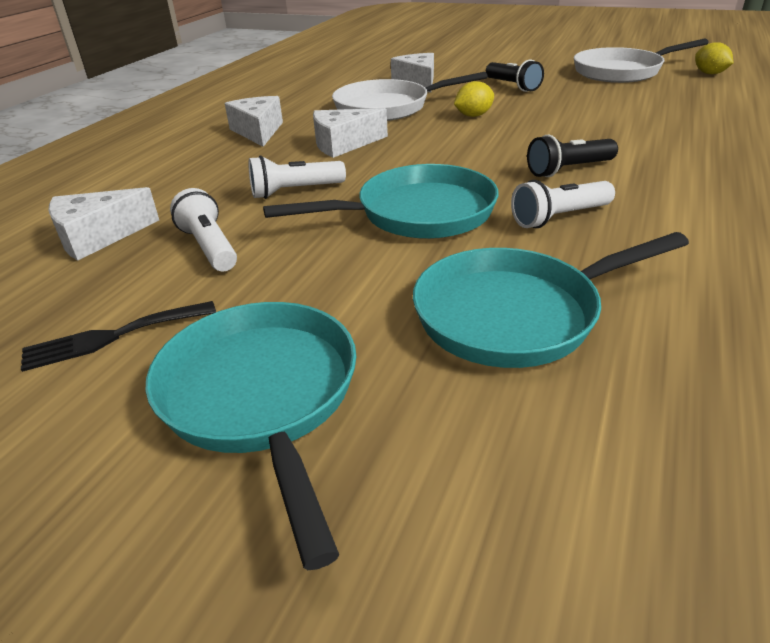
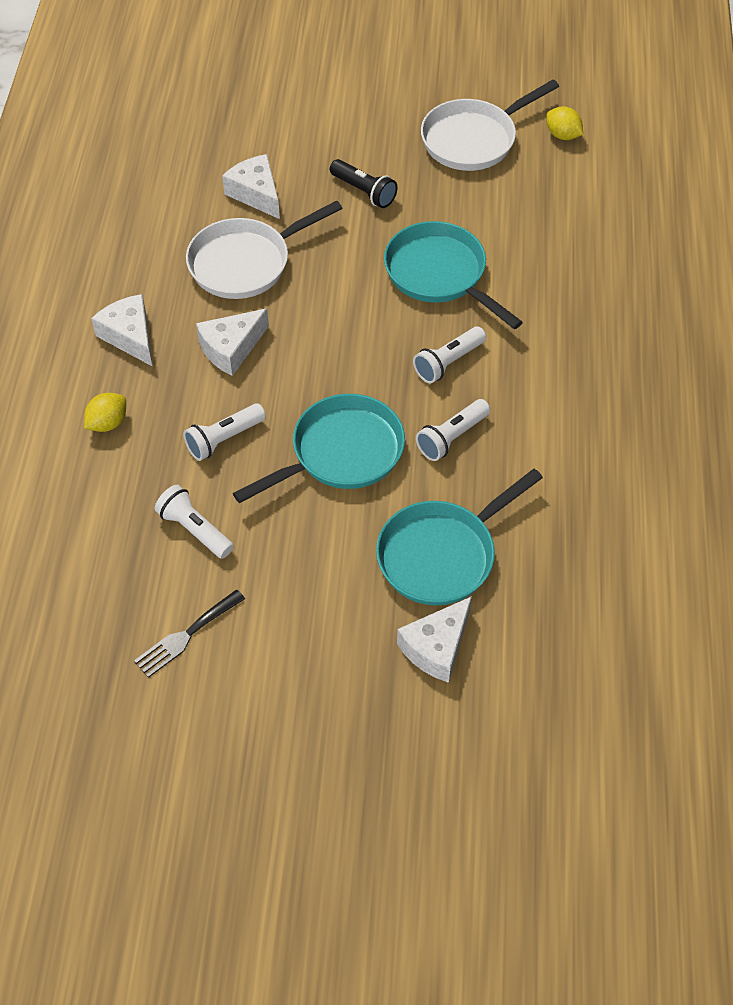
camera: 20 degrees left, 20 degrees up
white cheese [48,187,159,261] -> white cheese moved to [397,596,472,683]
turquoise pan [146,302,356,570] -> turquoise pan moved to [384,221,523,329]
yellow lemon [454,81,494,117] -> yellow lemon moved to [84,393,126,432]
black flashlight [527,135,618,177] -> white flashlight [413,326,486,383]

